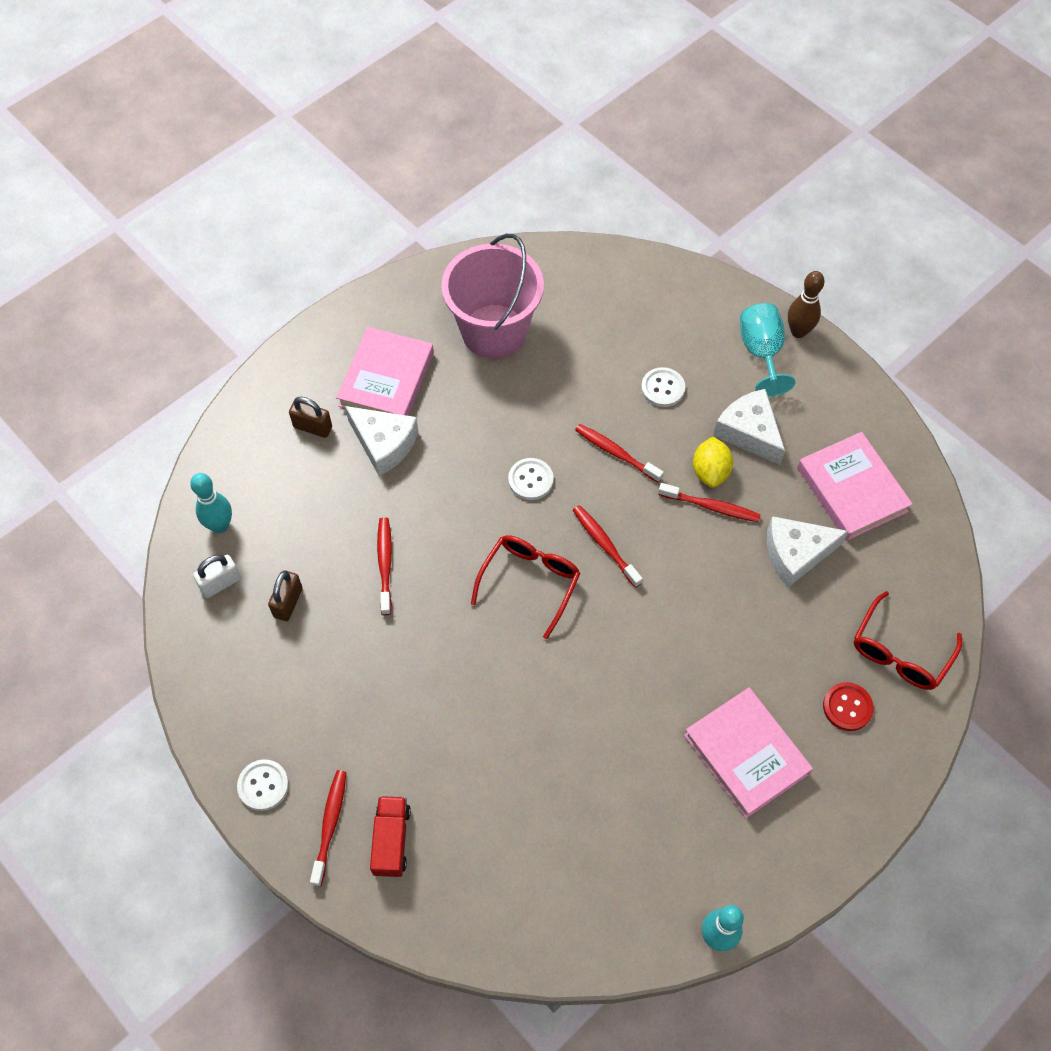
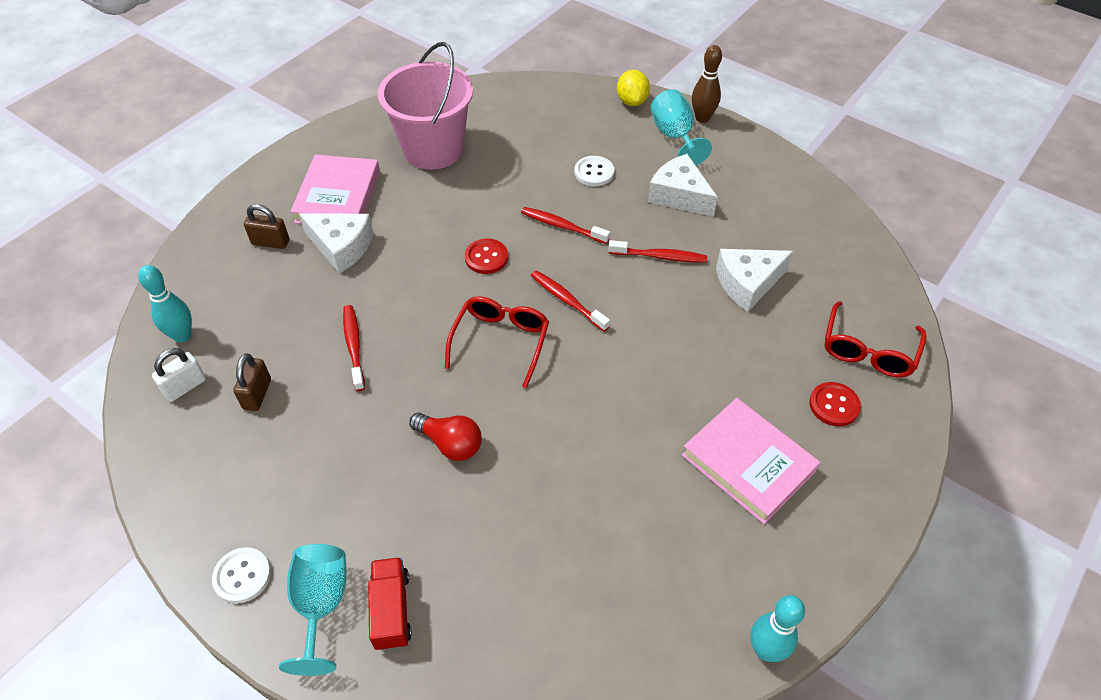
camera: 10 degrees left, 10 degrees down
red toothbrush [310,770,346,886] -> turquoise goblet [279,544,347,676]
white button [508,458,554,500] -> red button [465,238,508,274]
yellow lemon [693,437,733,488] -> yellow lemon moved to [617,70,650,106]
pink book [797,432,913,541] -> none
none -> red light bulb [409,413,482,461]

